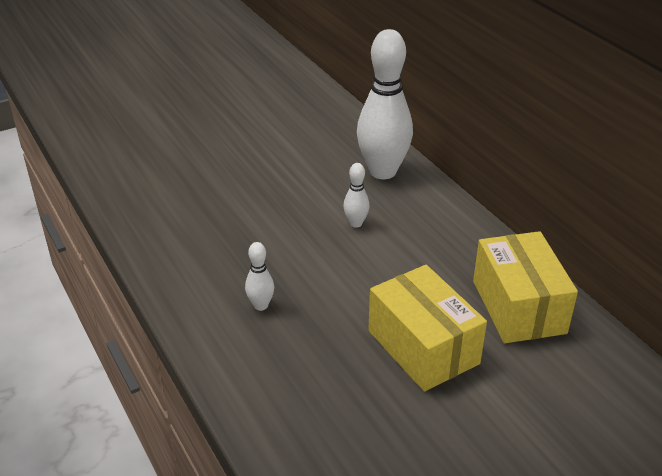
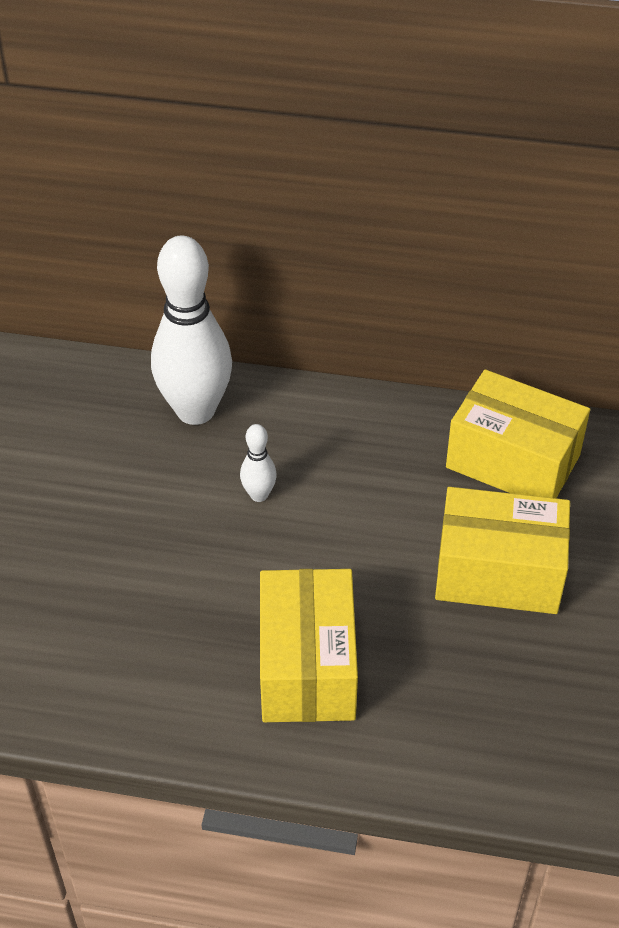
camera: 50 degrees left, 10 degrees up
white bowling pin [245,242,274,311] -> yellow box [260,569,358,722]

